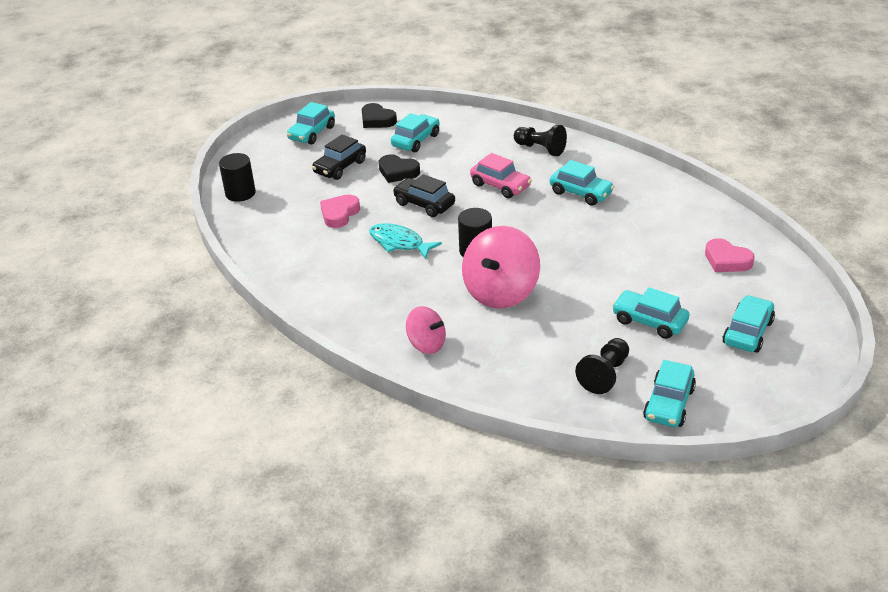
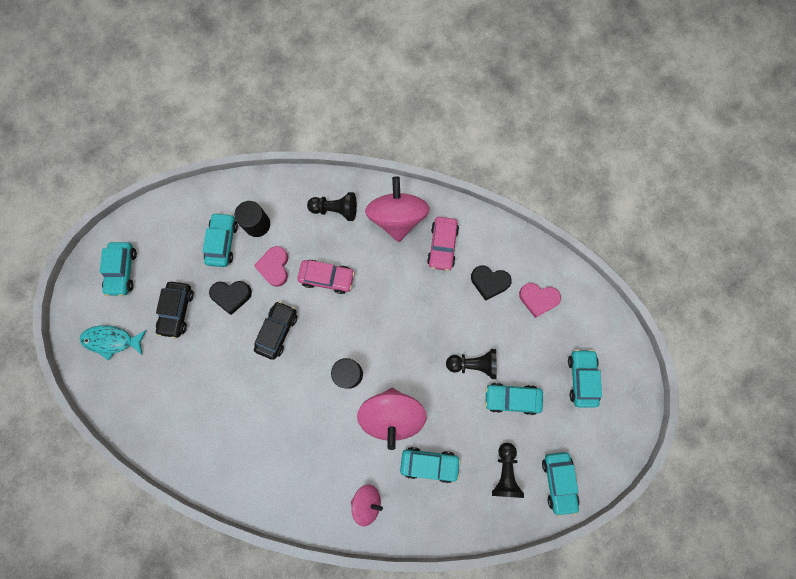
camera: 30 degrees left, 40 degrees up
black cylinder [219,153,256,202] -> black cylinder moved to [235,201,270,237]
pink heart [320,195,360,228] -> pink heart moved to [254,246,288,287]
black heart [362,103,397,128] -> black heart moved to [471,265,512,301]
turquoise fish [369,223,442,259] -> turquoise fish moved to [80,325,147,361]
black car [393,174,455,217] -> black car turned 105 degrees clockwise [254,301,298,360]
turquoise car [550,160,615,206] -> turquoise car moved to [400,447,461,483]
none -> pink spinning top [365,176,430,242]
none -> pink car [427,217,459,271]
none -> black pawn [446,349,497,379]

